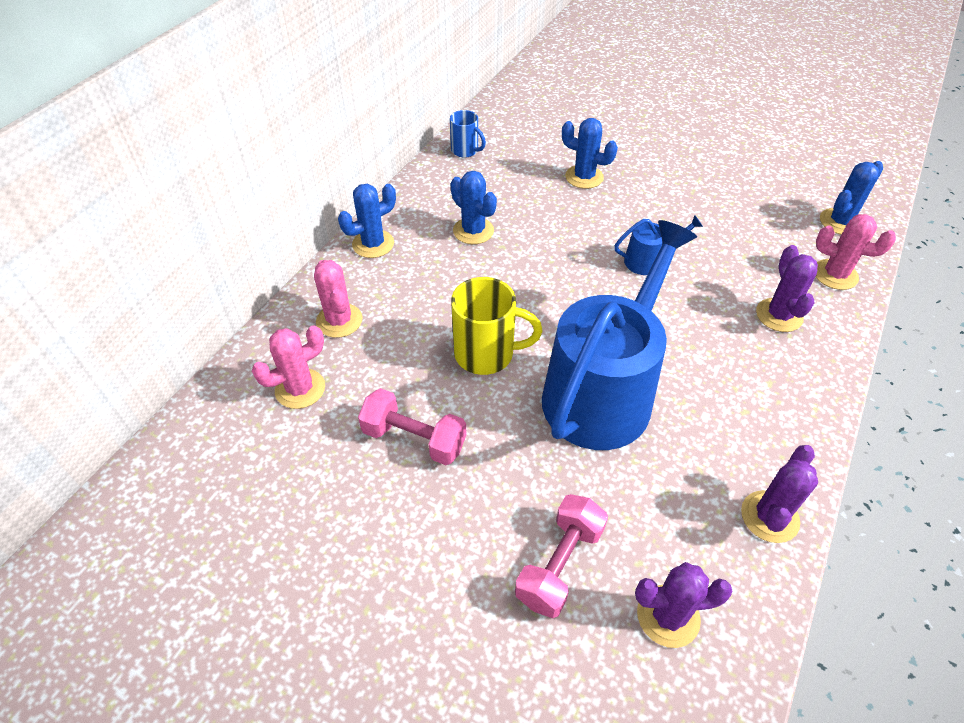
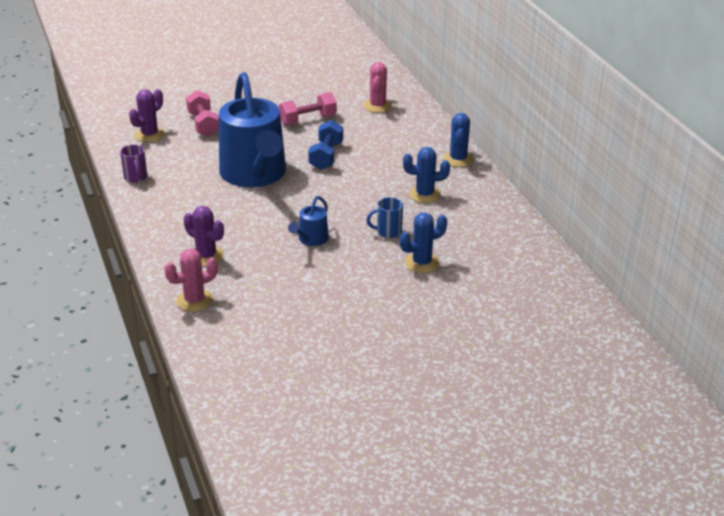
camera: 130 degrees right, 15 degrees down
pink cactus [314,260,363,338] -> none
blue mug [450,110,486,158] -> blue mug moved to [367,197,403,238]
yellow mug [451,277,542,375] -> blue dumbbell [308,120,343,170]
purple cactus [741,445,818,543] -> purple mug [120,144,147,183]
blue cactus [820,161,883,235] -> none

